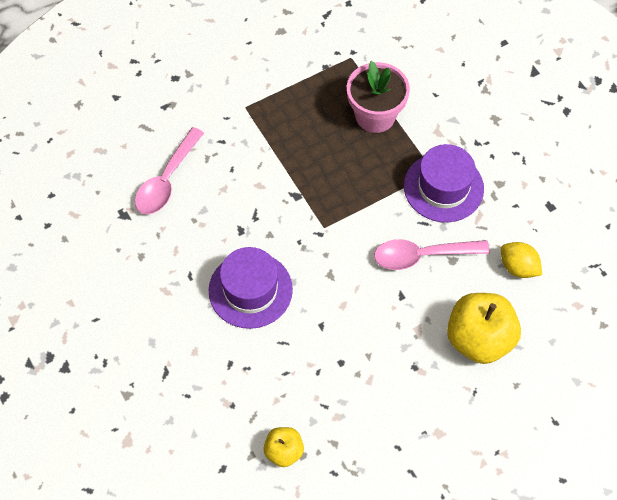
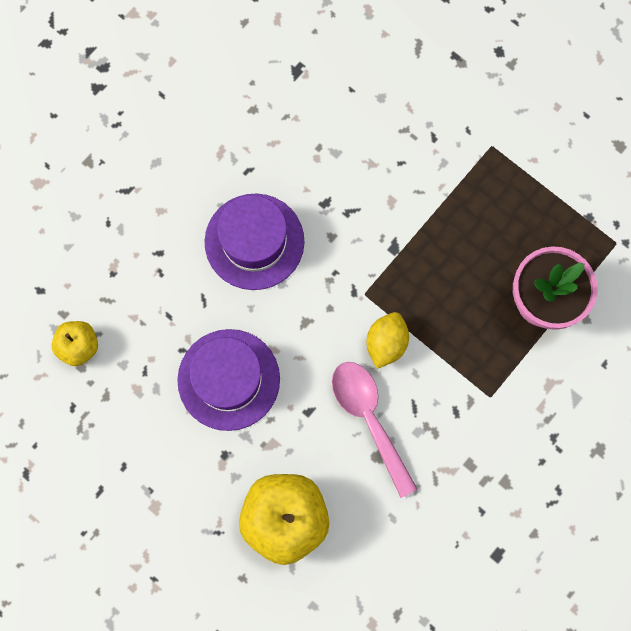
camera: 70 degrees right, 15 degrees up
pink spoon [135,127,204,215] -> none
purple hat [404,144,484,222] -> purple hat moved to [177,329,280,431]
yellow lemon [501,242,542,278] -> yellow lemon moved to [367,312,409,369]

